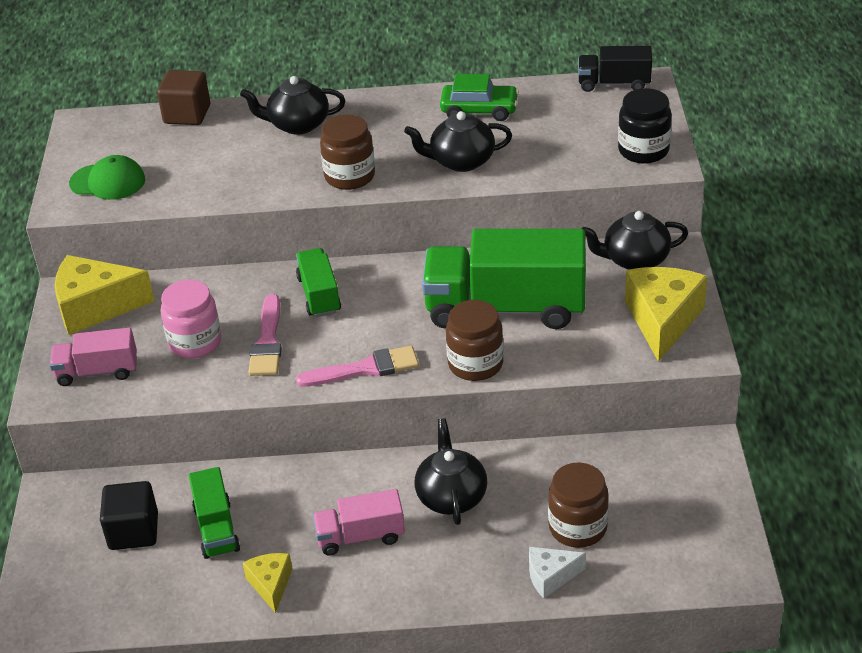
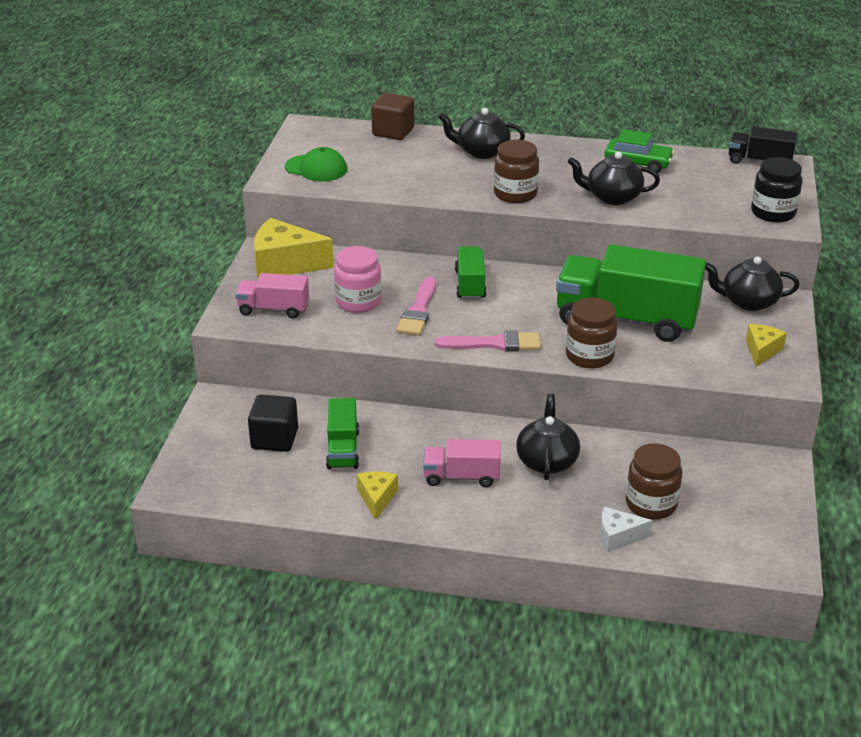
camera: 10 degrees right, 5 degrees down
yellow cheese [625,267,707,362] -> yellow cheese [746,324,787,366], size x0.54

